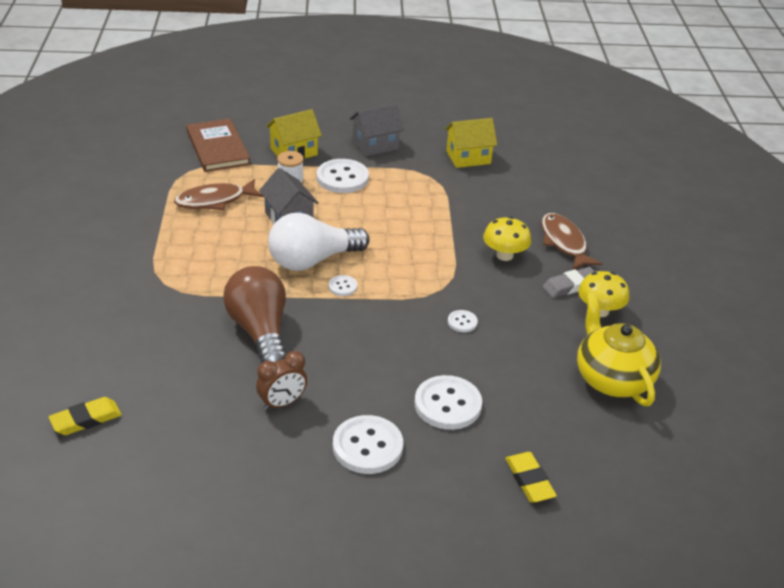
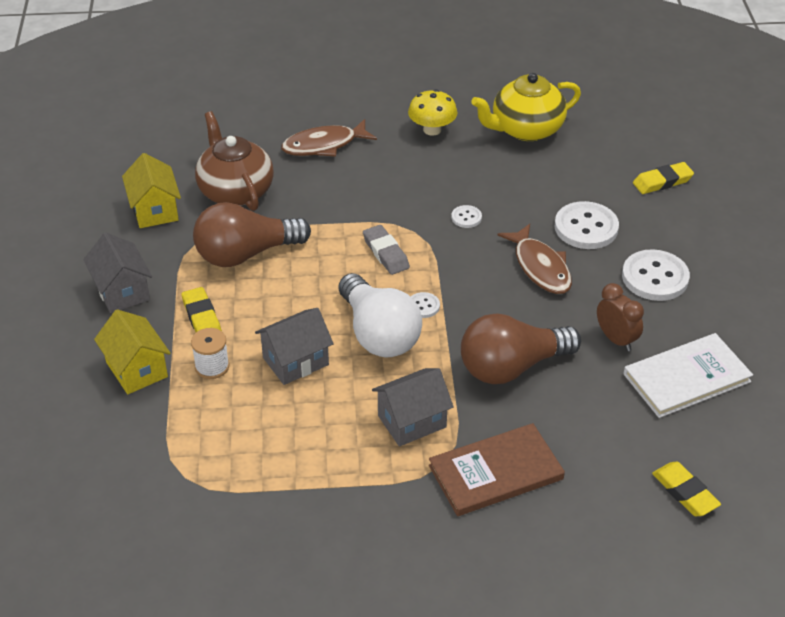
camera: 90 degrees left, 5 degrees up
brown fish [174,179,263,210] -> brown fish moved to [497,224,572,294]
brown book [186,118,250,172] -> brown book moved to [429,423,565,516]
white button [317,159,369,193] -> yellow eraser [182,287,222,332]
yellow mushroom [483,217,531,261] -> none
grey eraser [542,267,595,298] -> grey eraser moved to [363,225,410,275]
none -> brown light bulb [193,202,311,267]
none -> brown teapot [195,111,274,211]
none -> grey house [372,368,454,447]
none -> white book [624,333,753,418]

